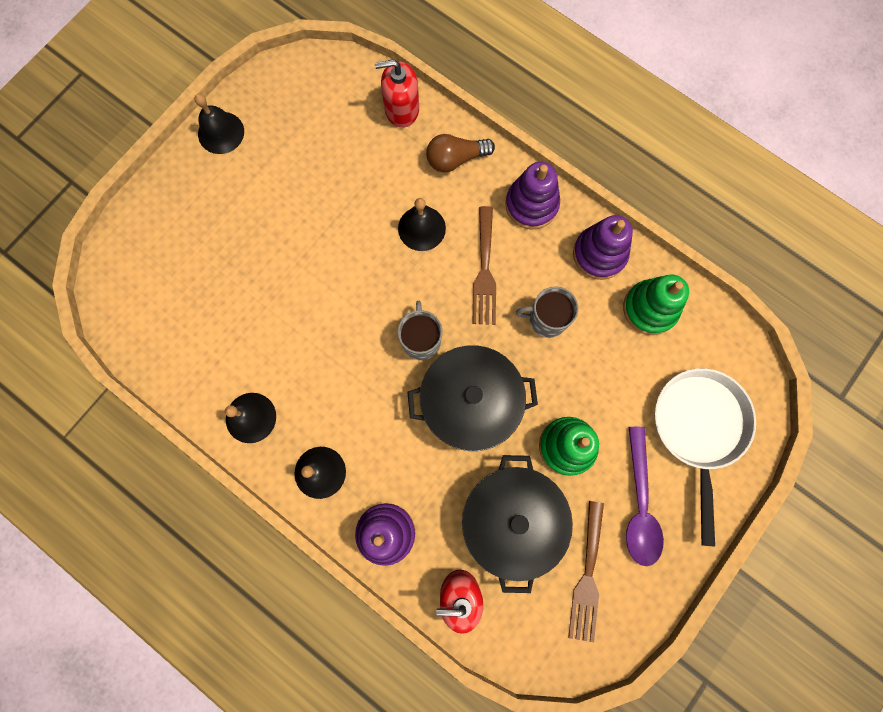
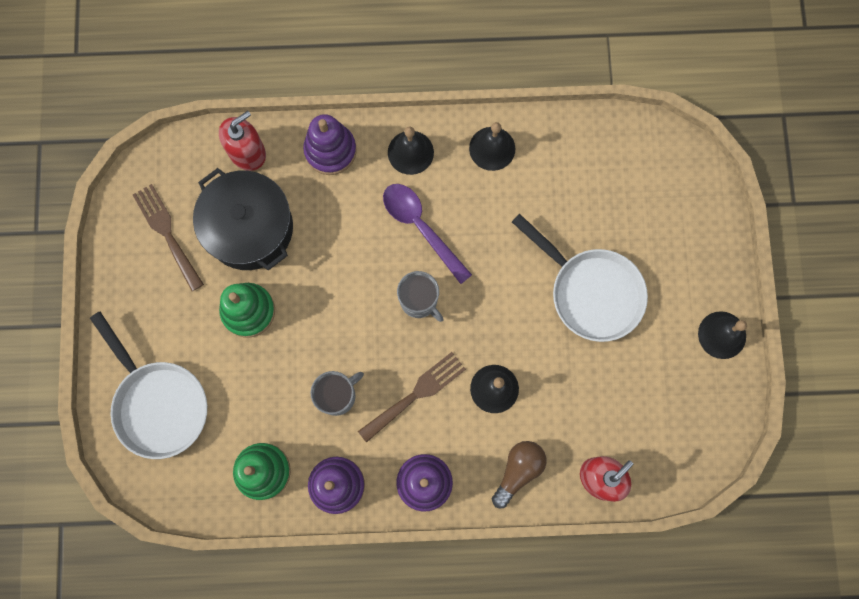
camera: 140 degrees right, 0 degrees up
black pot [407,345,538,451] -> none
brown fork [472,206,496,325] -> brown fork turned 90 degrees clockwise [358,352,466,443]
purple spoon [626,427,664,566] -> purple spoon moved to [383,184,472,284]
none -> white pan [512,214,648,342]

